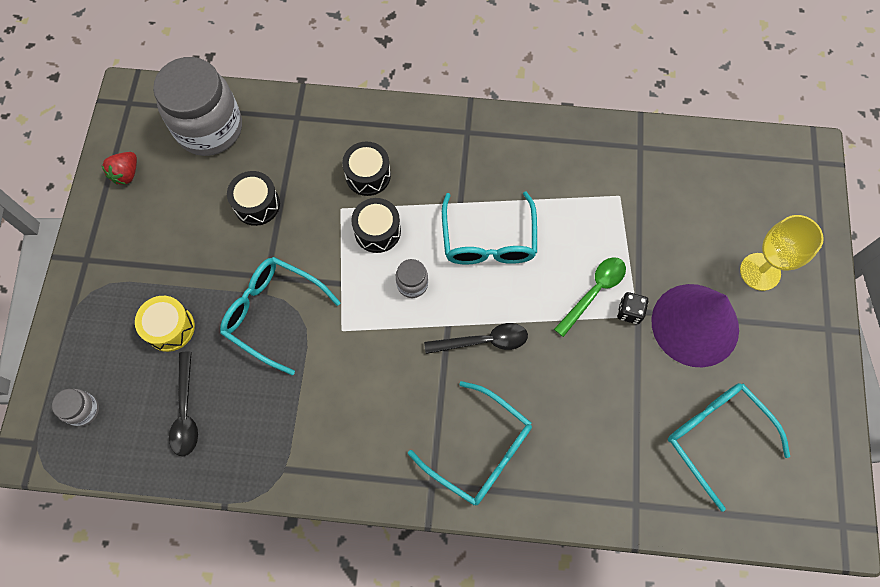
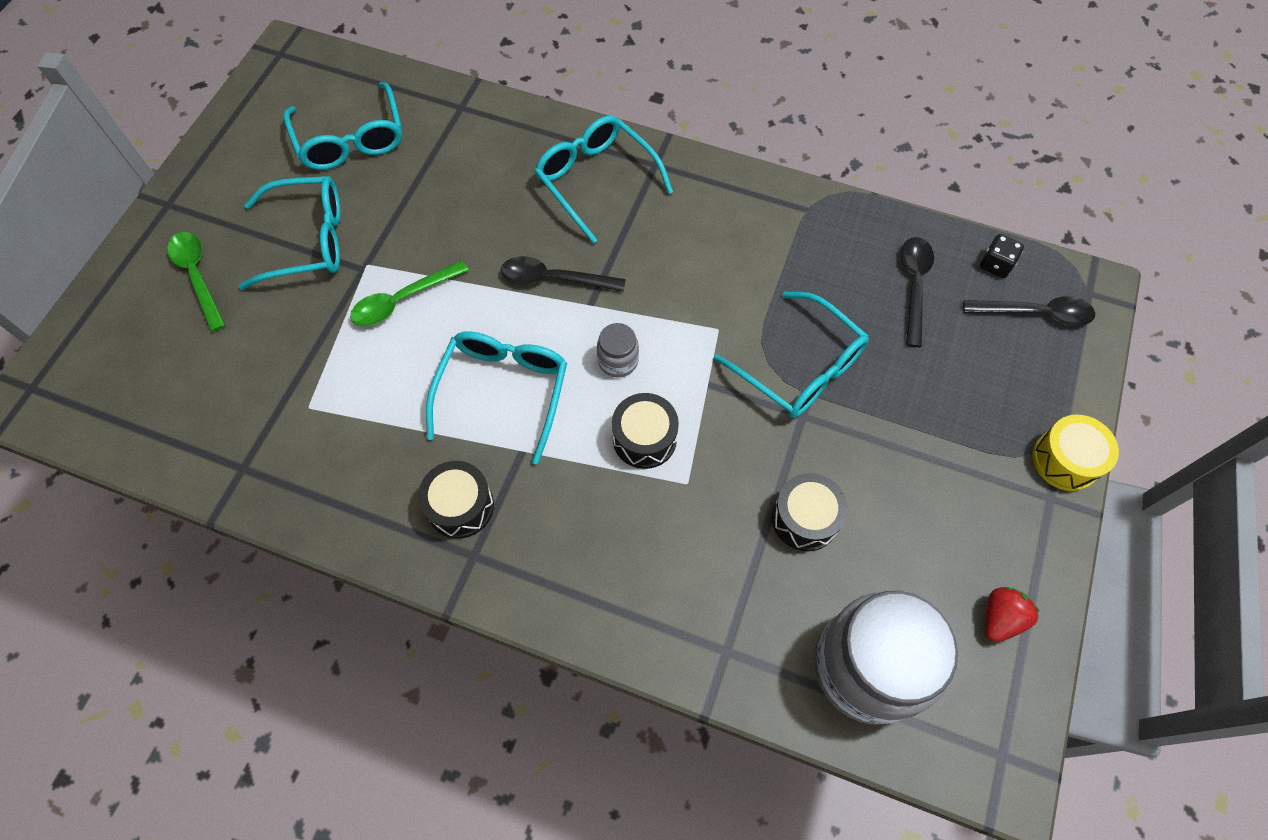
camera: 165 degrees left, 5 degrees down
grey jar [52,389,99,427] -> black spoon [963,296,1095,326]
yellow drum [135,296,195,352] -> yellow drum moved to [1032,415,1119,491]
black drum [342,141,391,196] -> black drum moved to [418,461,494,539]
black dice [617,292,648,324] -> black dice moved to [980,234,1024,278]
purple cone [651,284,739,368] -> turquoise glasses [239,176,341,290]
yellow goblet [740,215,824,291] -> green spoon [167,232,226,332]

